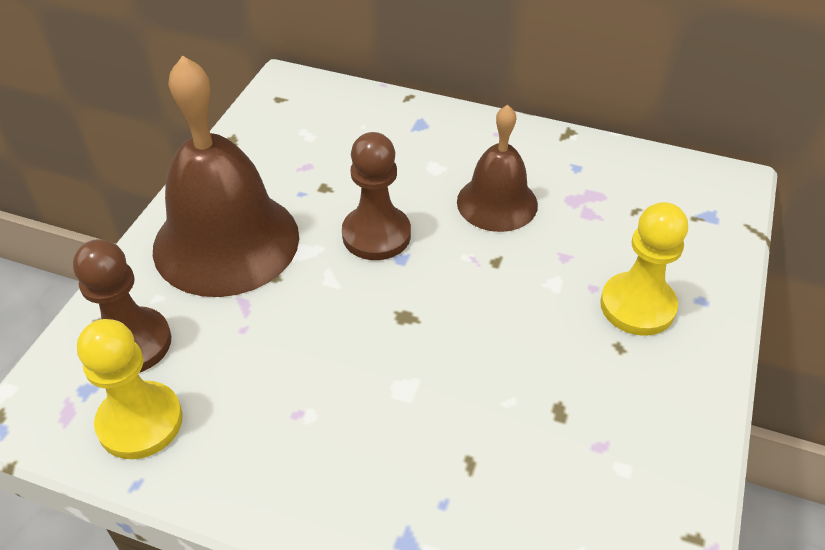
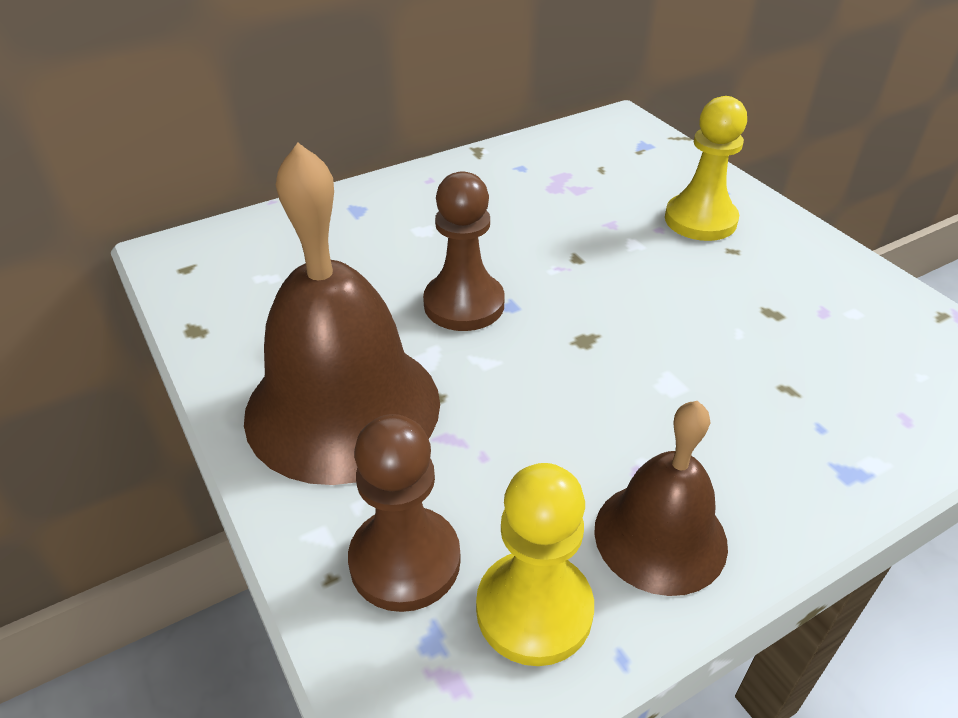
camera: 50 degrees left, 5 degrees down
brown bell [457,105,538,232] -> brown bell moved to [594,401,728,596]

